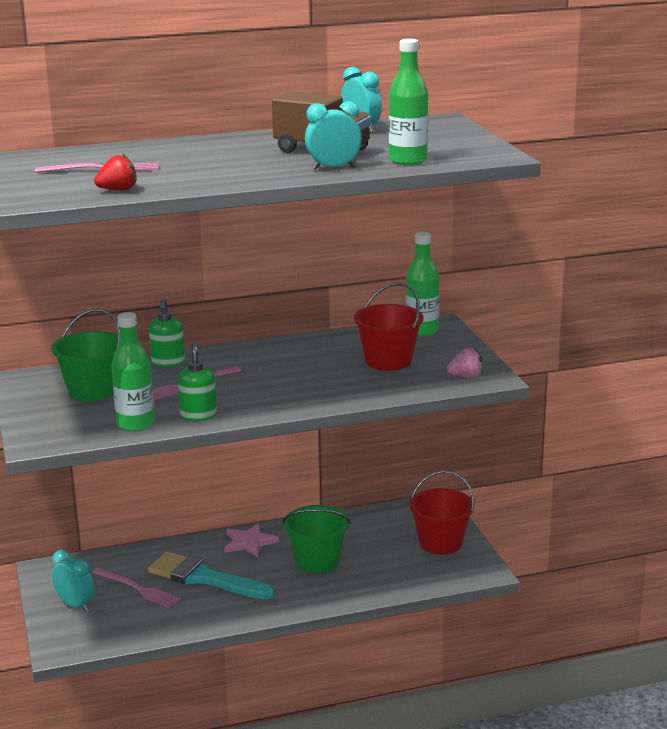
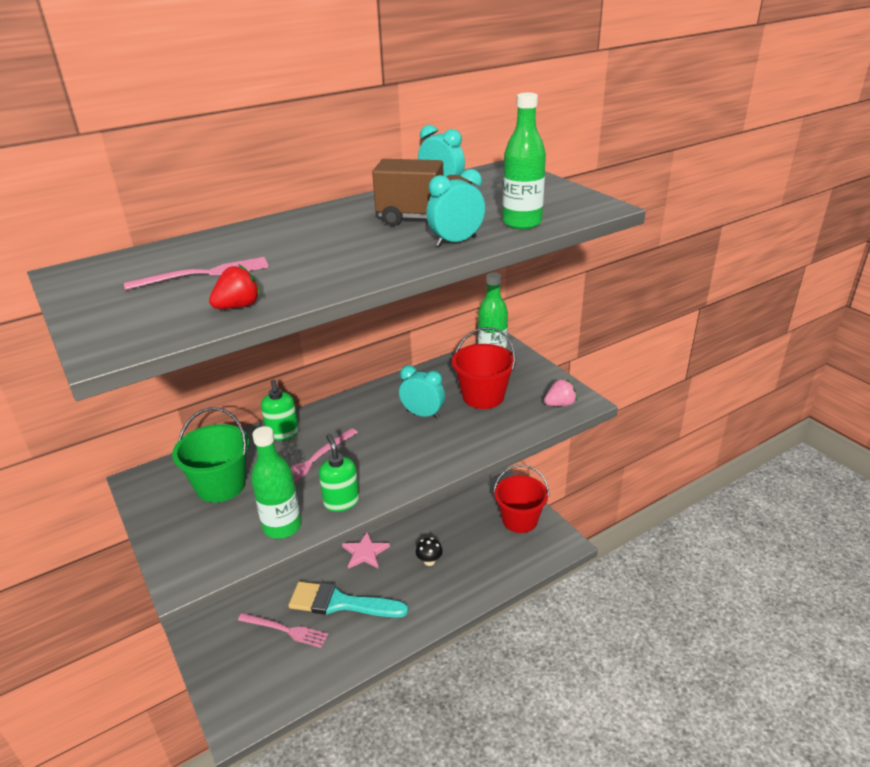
camera: 15 degrees left, 10 degrees up
turquoise clock [52,550,95,612] -> turquoise clock moved to [399,365,445,419]
green bucket [282,505,351,573] -> black mushroom [416,537,443,566]

